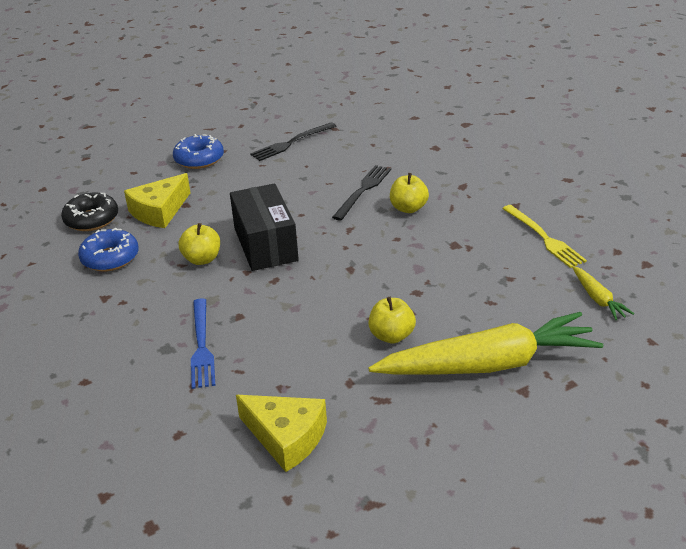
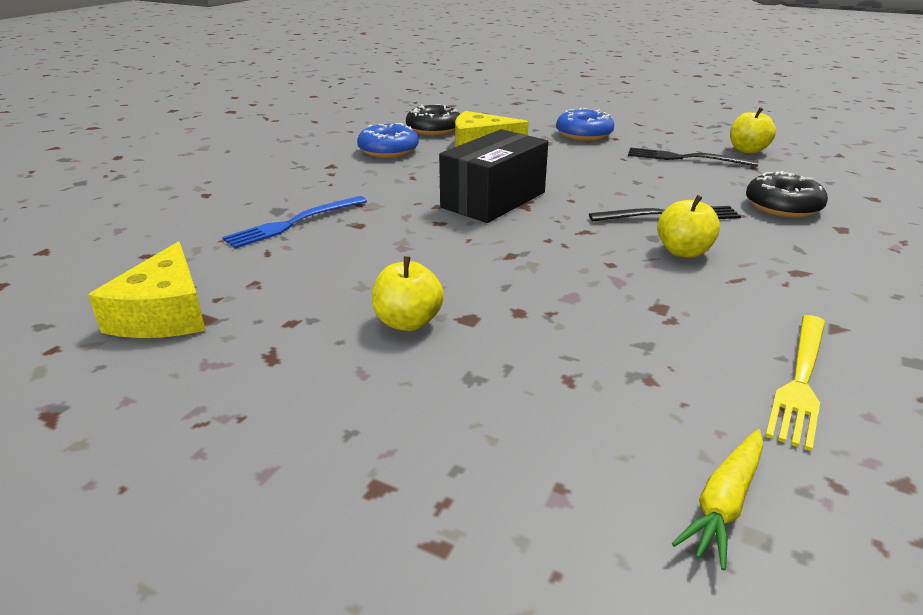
camera: 55 degrees right, 5 degrees down
yellow apple [179,223,220,265] -> yellow apple moved to [730,107,776,154]
yellow carrot [368,312,603,375] -> none
none -> black donut [746,171,828,218]

